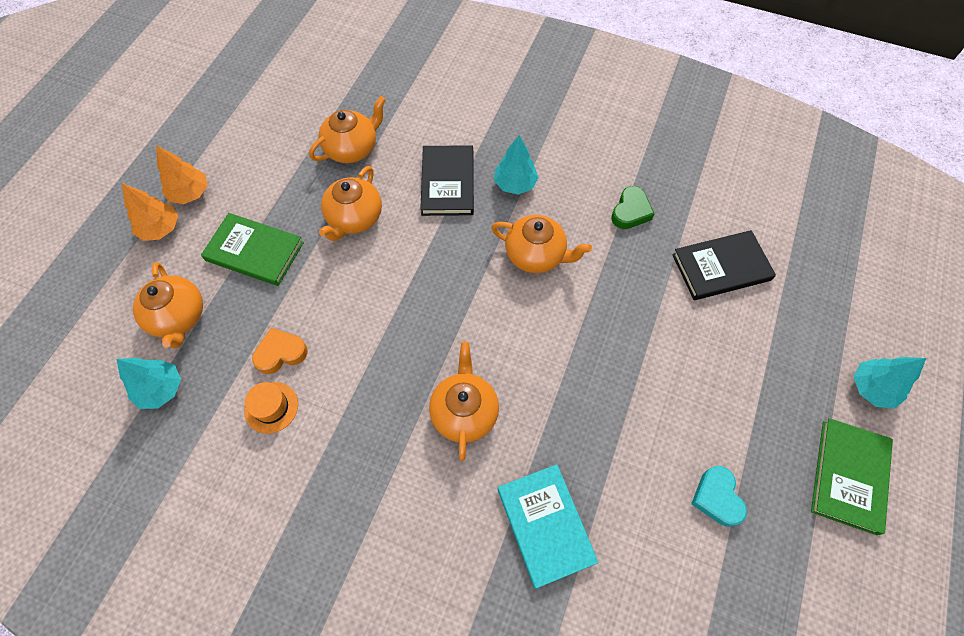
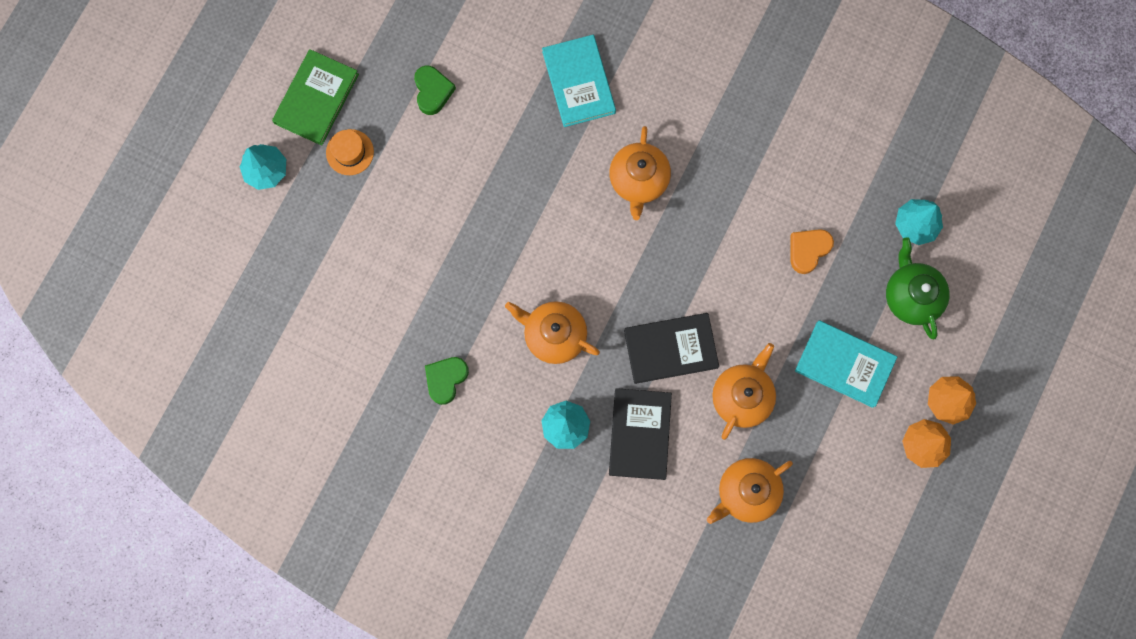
camera: 175 degrees left, 15 degrees up
orange teapot [133,262,203,348] -> green teapot [886,237,950,340]
green book [201,213,304,286] -> turquoise book [795,320,897,408]
orange hat [244,382,298,434] -> orange hat moved to [326,129,374,175]
orange heart [252,328,308,374] -> orange heart turned 150 degrees clockwise [791,229,834,274]
black book [672,230,776,300] -> black book moved to [624,313,719,384]
turquoise heart [691,466,747,526] -> green heart [414,65,456,115]

